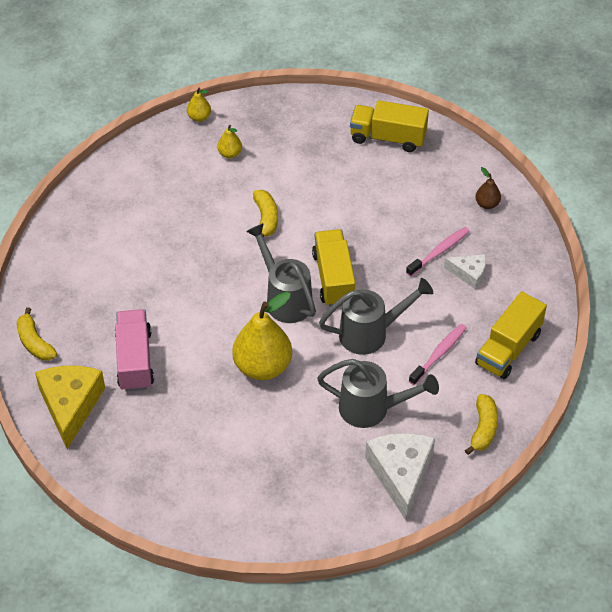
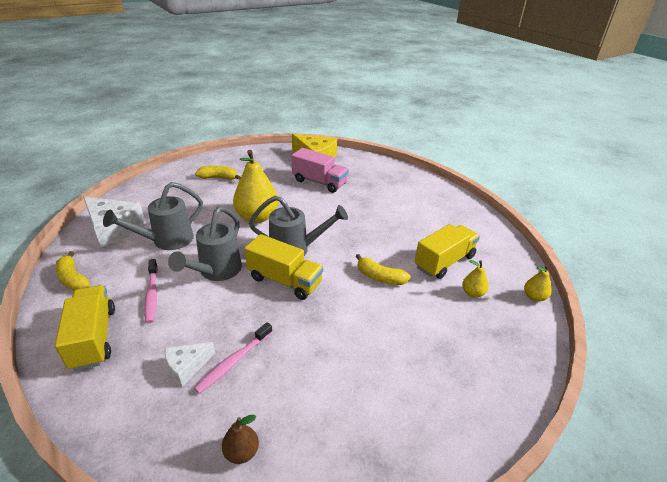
camera: 125 degrees right, 15 degrees down
yellow banana [17,307,57,361] -> yellow banana moved to [195,166,241,180]
yellow truck [350,100,429,152] -> yellow truck moved to [415,224,480,279]
pink toothbrush [406,227,470,277] -> pink toothbrush turned 45 degrees clockwise [194,322,272,394]

